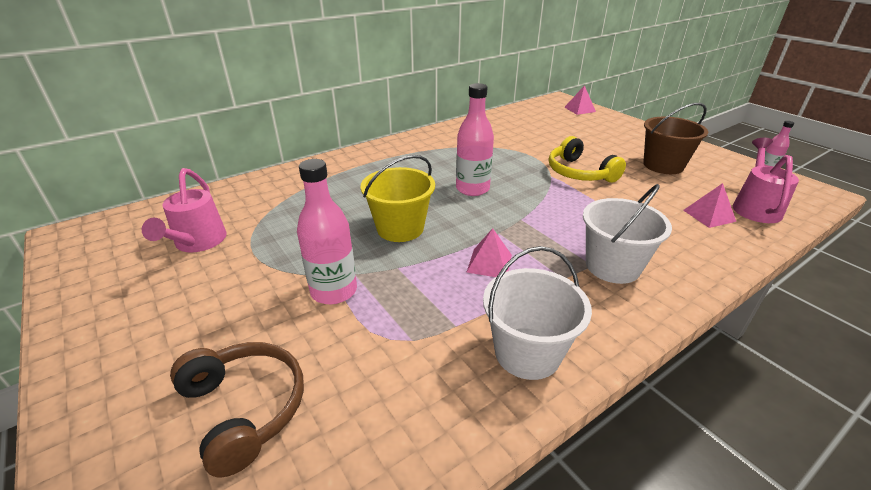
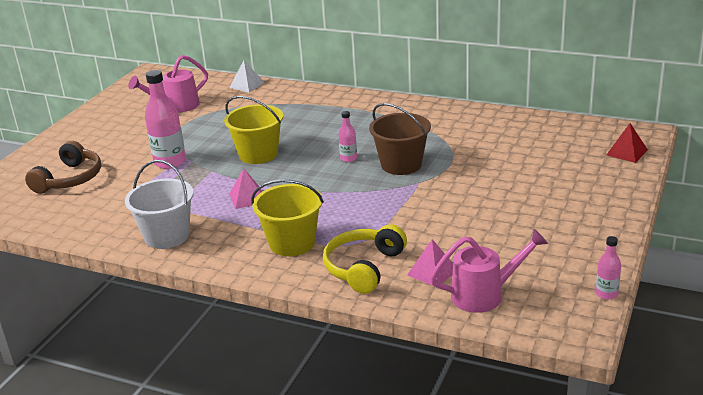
camera: 60 degrees right, 5 degrees down
pink bottle [456,83,494,196] -> pink bottle [338,111,357,162], size x0.52
yellow headphones [549,136,626,183] -> yellow headphones moved to [323,224,407,294]
pink pyramid [564,85,596,115] -> red pyramid [606,123,648,163]
white bucket [583,184,672,284] -> yellow bucket [251,179,324,256]
brown bucket [643,103,708,174] -> brown bucket moved to [369,103,431,175]
none -> white pyramid [229,60,265,92]

